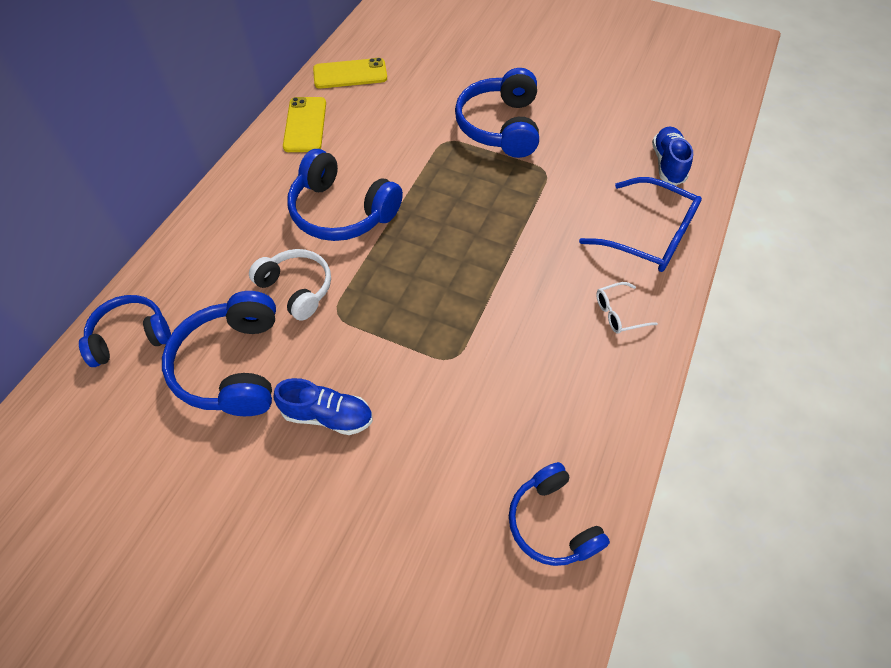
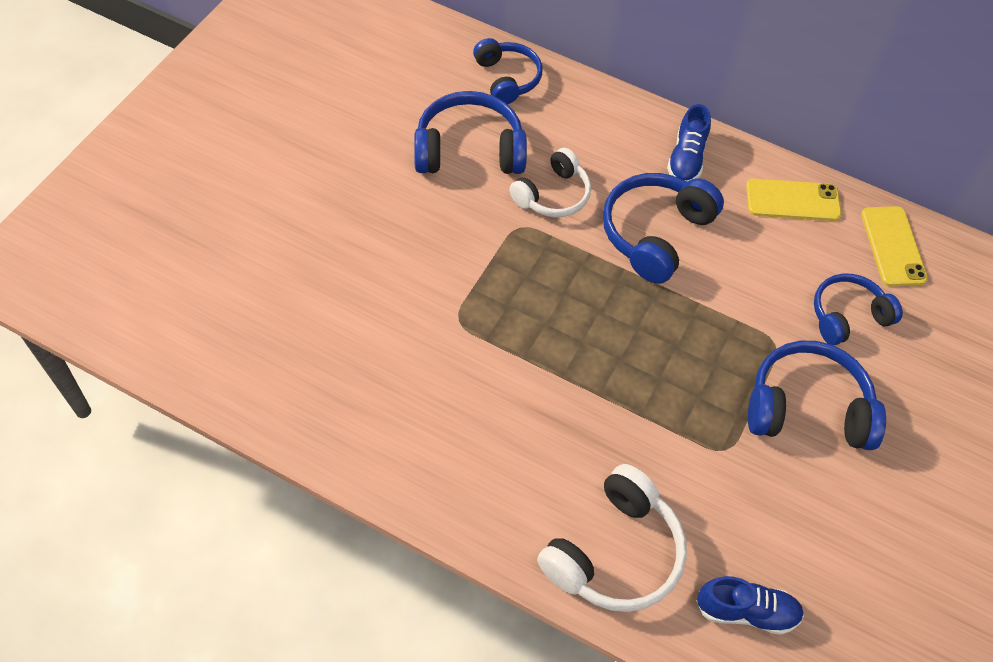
camera: 90 degrees right, 0 degrees up
blue shoe [273,378,373,435] -> blue shoe moved to [667,104,711,182]
blue headphones [509,462,610,566] -> blue headphones moved to [814,273,903,345]
blue glasses [579,177,702,272] -> white headphones [537,464,687,612]
white glasses [596,282,658,334] -> none

